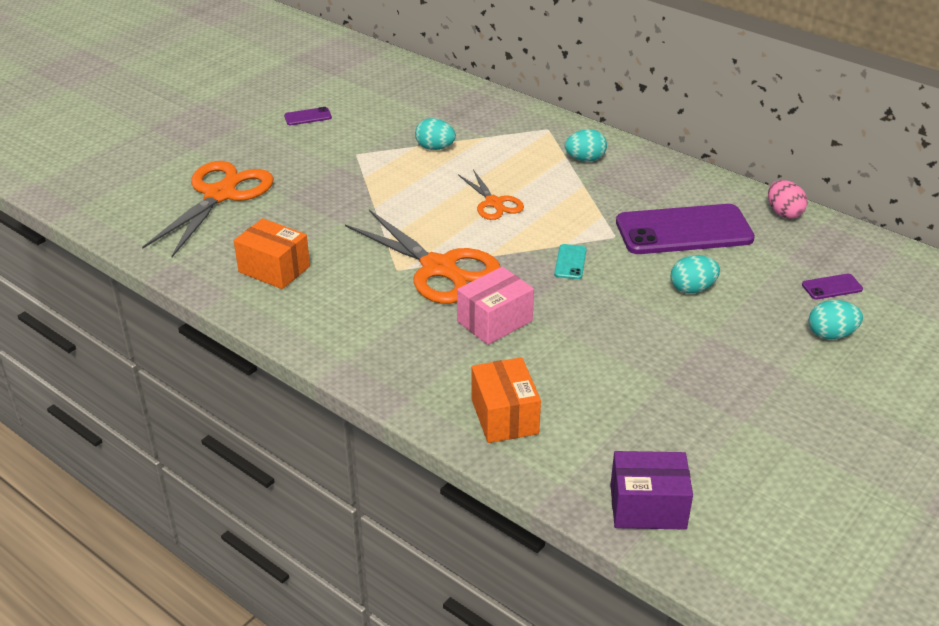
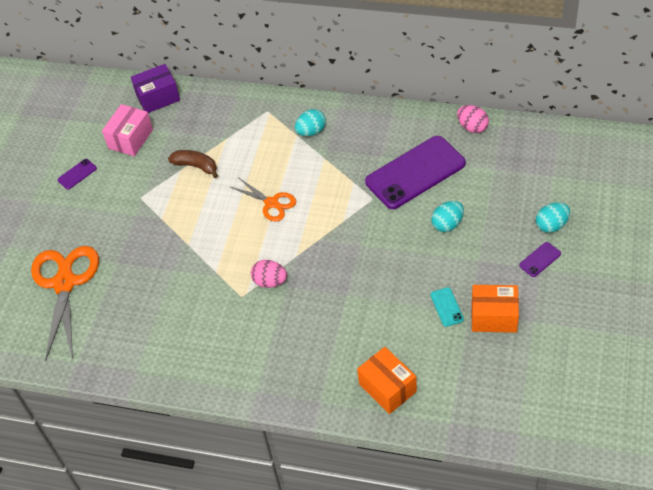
camera: 20 degrees left, 15 degrees up
orange box [234,218,310,289] -> orange box moved to [472,285,519,333]
orange scissors [345,210,500,304] -> pink egg [251,260,287,288]
turquoise egg [415,118,456,150] -> brown banana [168,150,218,178]
pink box [457,266,534,345] -> pink box moved to [102,104,153,156]
turquoise phone [554,244,587,279] -> turquoise phone moved to [430,287,464,327]
purple box [610,451,693,530] -> purple box moved to [131,64,180,113]
purple phone [802,274,863,299] -> purple phone moved to [519,242,561,277]

